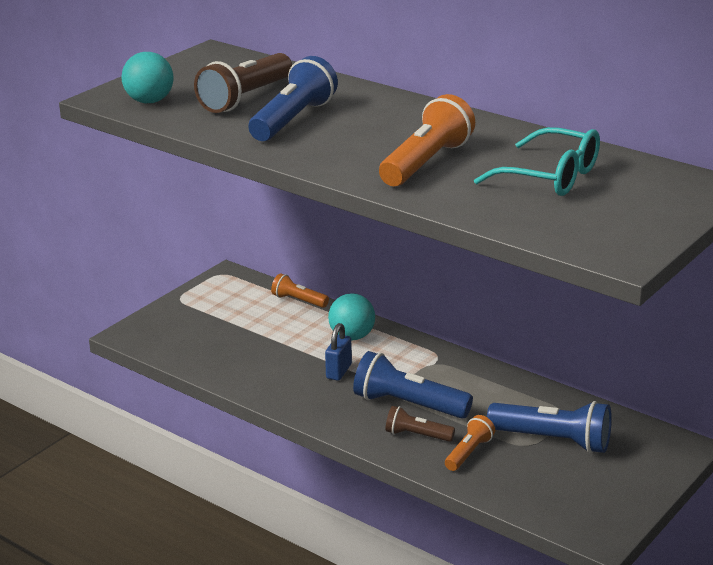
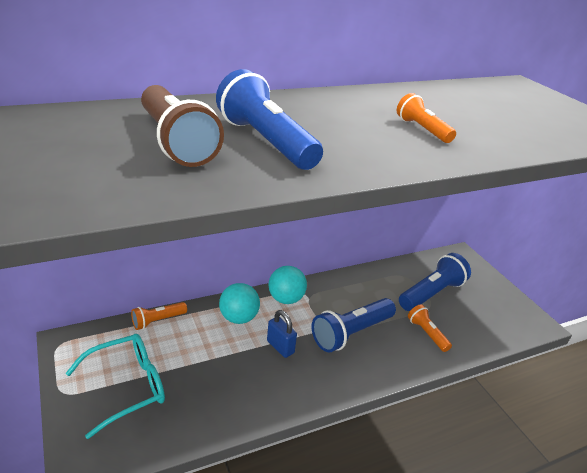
camera: 65 degrees left, 5 degrees up
turquoise ball [121,52,174,103] -> turquoise ball moved to [269,266,307,304]
orange flashlight [379,94,475,186] -> orange flashlight [397,93,456,143], size x0.56
brown flashlight [386,406,455,442] -> none
turquoise glasses [474,127,600,196] -> turquoise glasses moved to [66,334,165,439]

